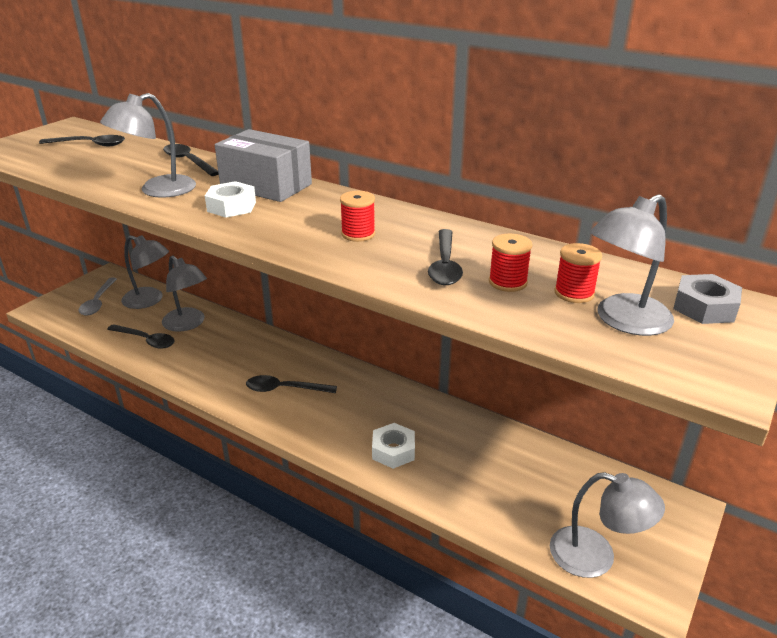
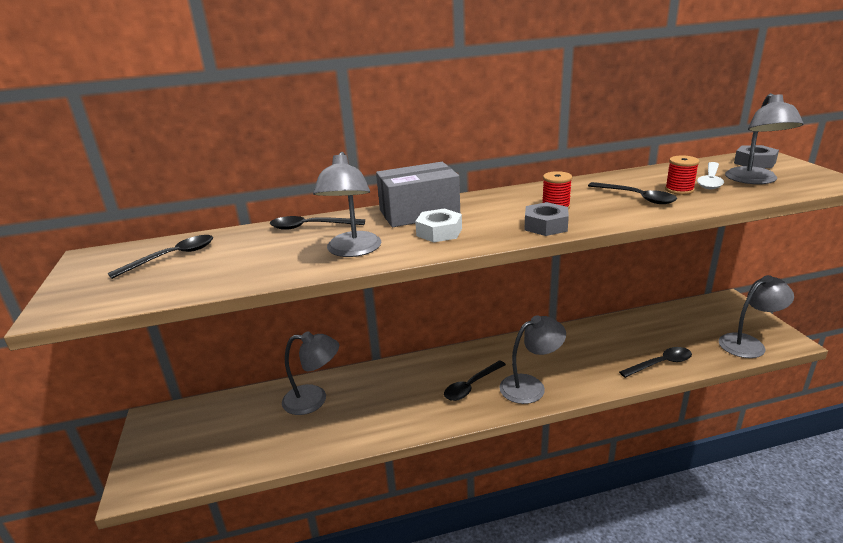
camera: 45 degrees left, 5 degrees down
grey spoon [78,278,117,316] -> none
black spoon [107,324,175,349] -> black spoon moved to [619,347,692,378]
grey lamp [121,235,169,309] -> grey lamp moved to [499,315,566,404]
white nut [372,423,415,469] -> none
red spool [554,243,602,303] -> white spoon [697,162,724,189]
none -> grey nut [524,202,569,236]

